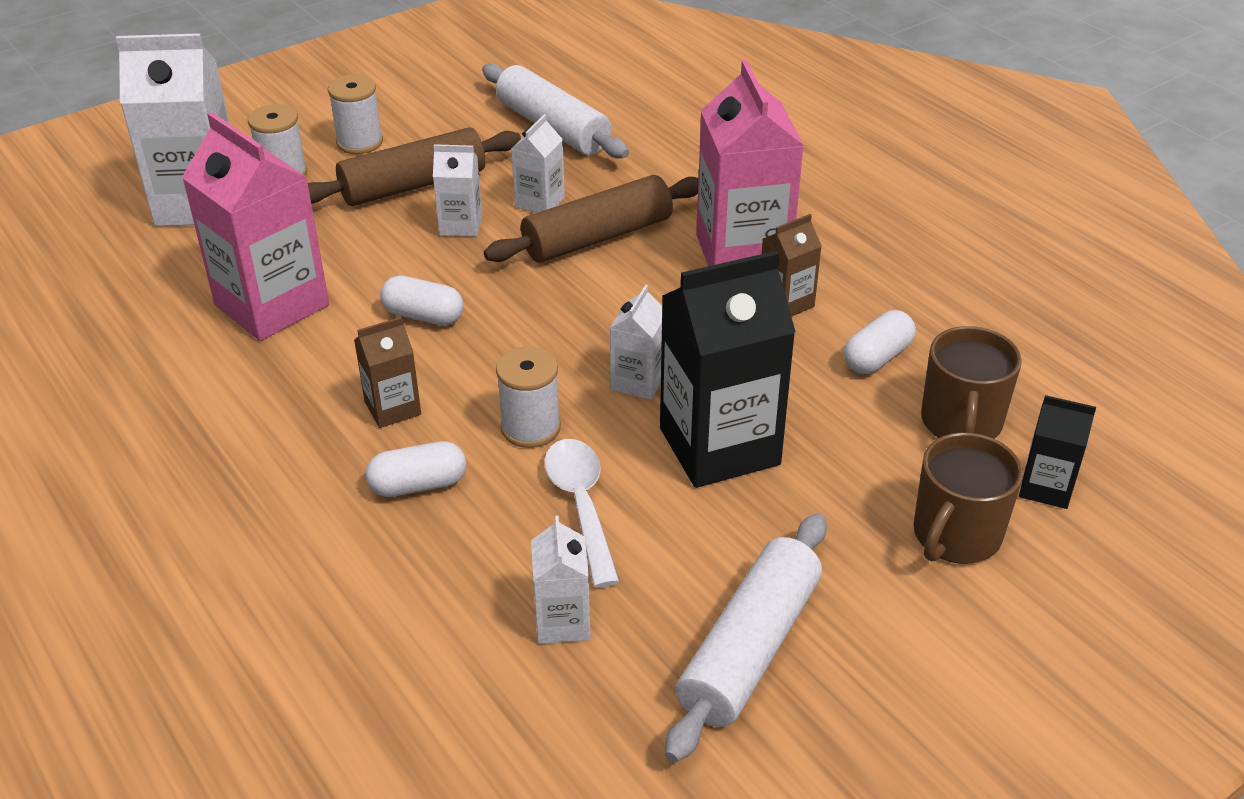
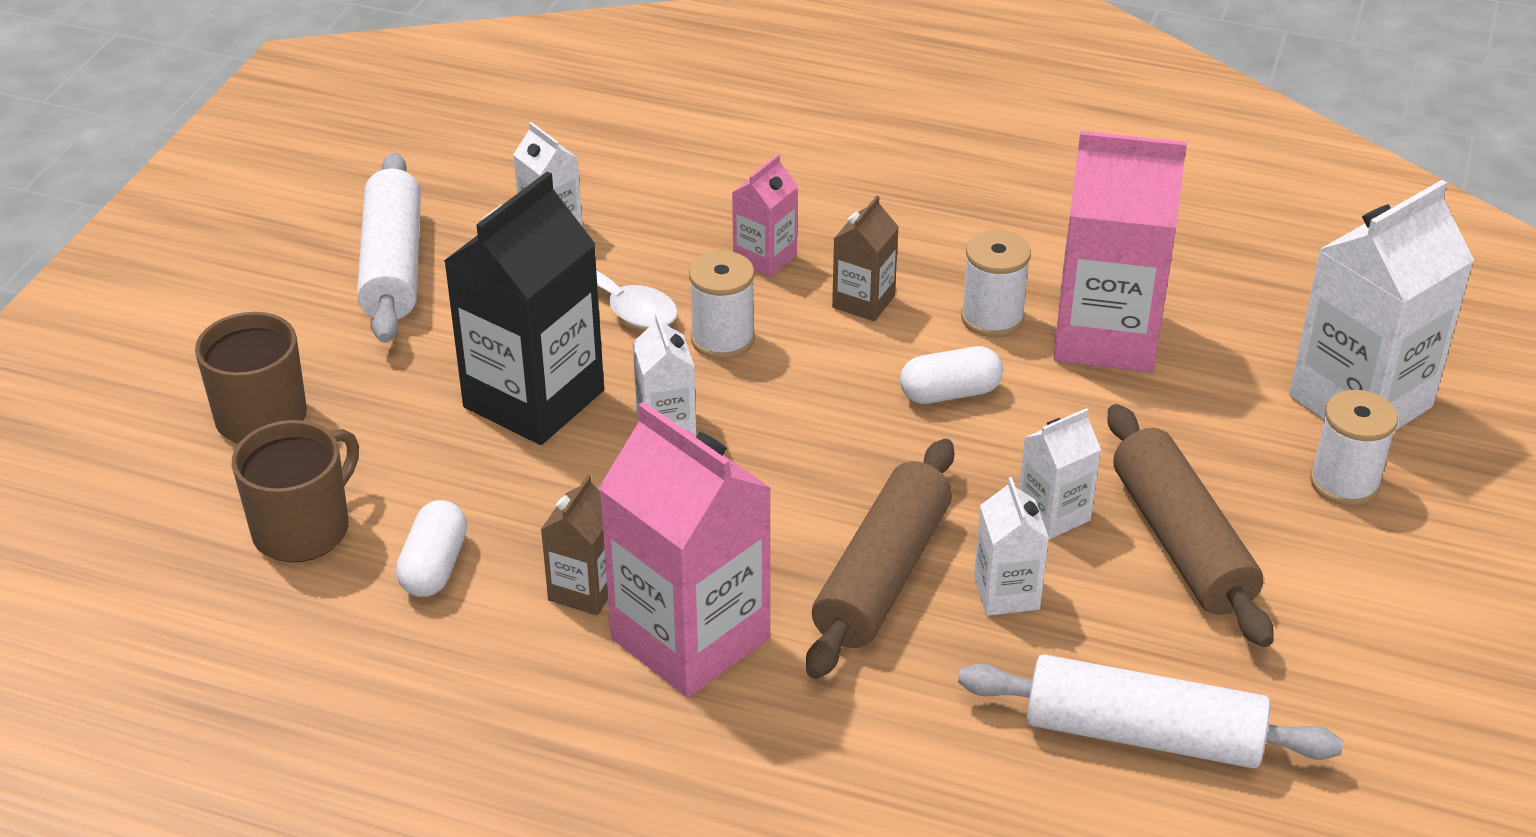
camera: 145 degrees right, 0 degrees up
brown rolling pin [308,127,521,206] -> brown rolling pin turned 45 degrees counterclockwise [1107,404,1274,647]
white spool [328,75,383,154] -> white spool moved to [961,230,1031,337]
white capsule [366,441,466,497] -> pink carton [732,154,798,277]
brown mug [921,326,1022,439] -> brown mug turned 60 degrees clockwise [232,420,359,562]
black carton [1019,395,1096,509] -> none

